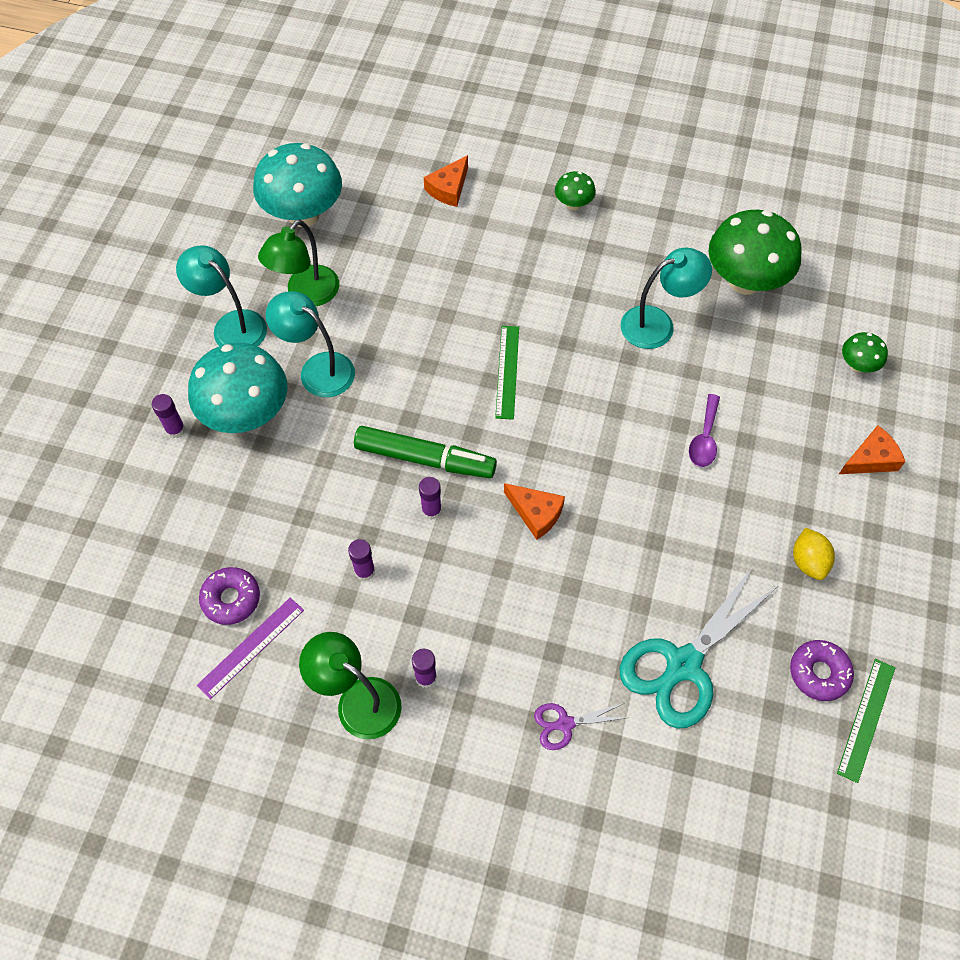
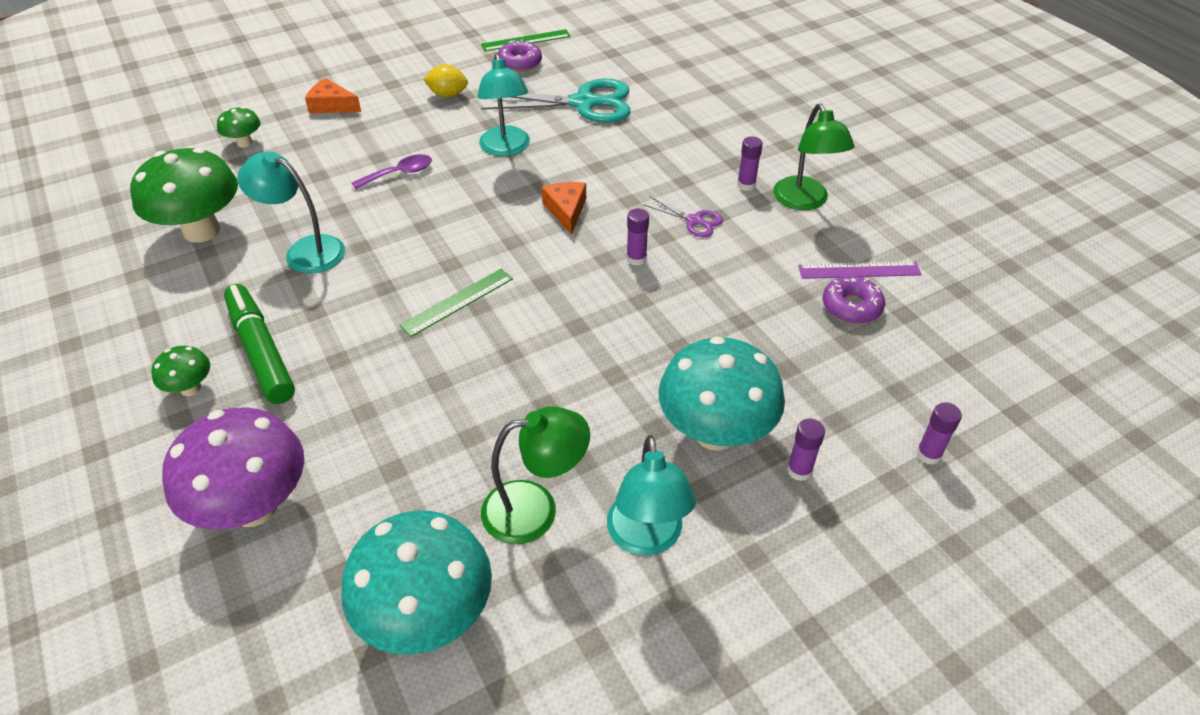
camera: 135 degrees left, 15 degrees down
turquoise lamp [266,291,355,397] -> turquoise lamp moved to [477,53,530,156]
purple glue stick [348,539,375,581] -> purple glue stick moved to [916,402,962,465]
green marker [354,426,497,478] -> green marker moved to [224,284,295,404]
orange cheese [424,155,468,207] -> purple mushroom [162,407,304,530]
purple scissors [534,703,629,750] -> purple scissors moved to [643,196,723,237]
yellow lemon [793,528,835,580] -> yellow lemon turned 60 degrees clockwise [423,65,468,98]

